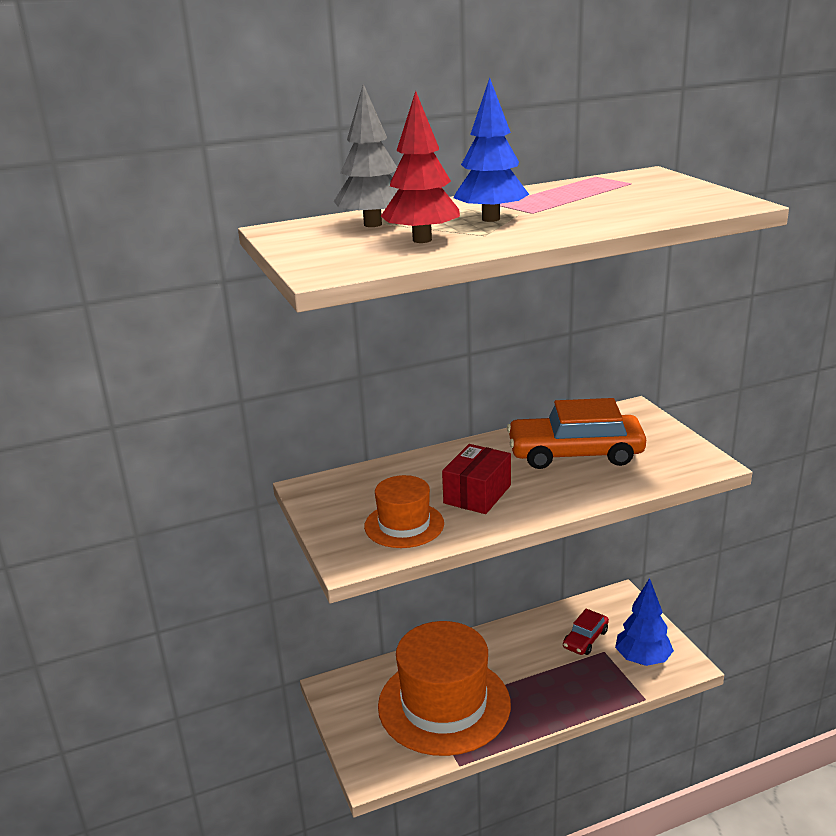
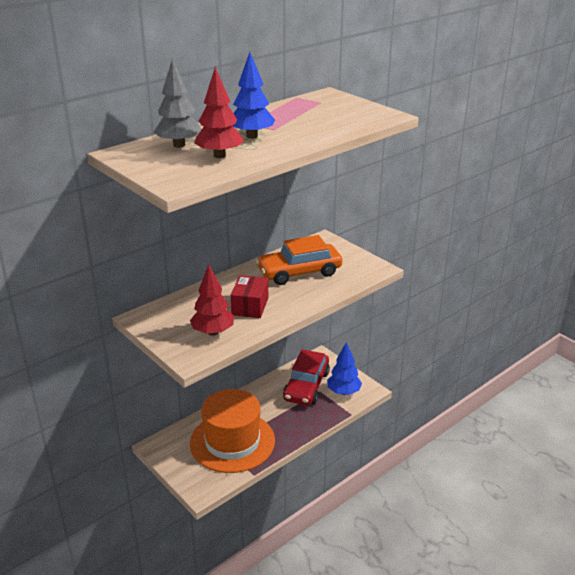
camera: 20 degrees left, 5 degrees up
orange hat [364,475,444,548] -> red tree [190,264,234,336]
red car [563,609,609,655] -> red car [283,349,330,406], size x1.93

